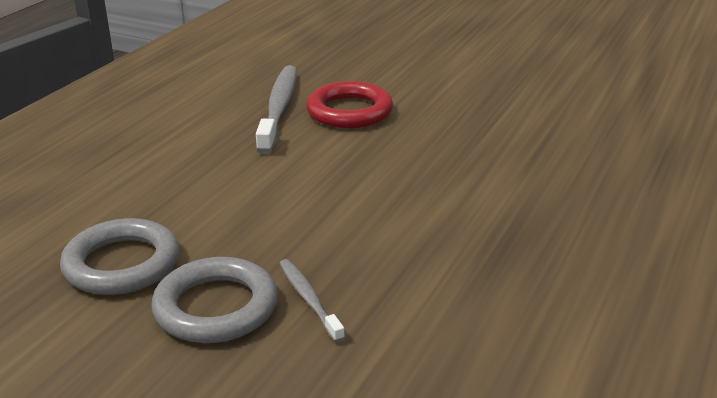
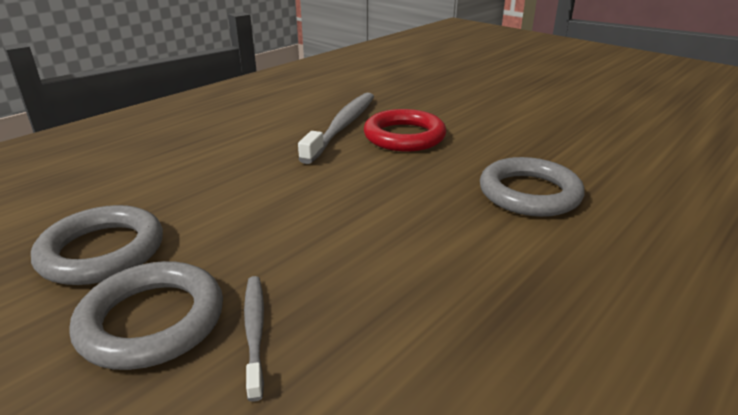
camera: 15 degrees right, 0 degrees up
none -> grey ring [480,157,584,217]

